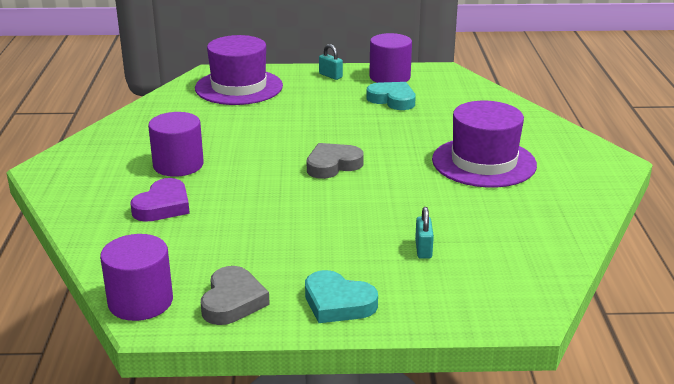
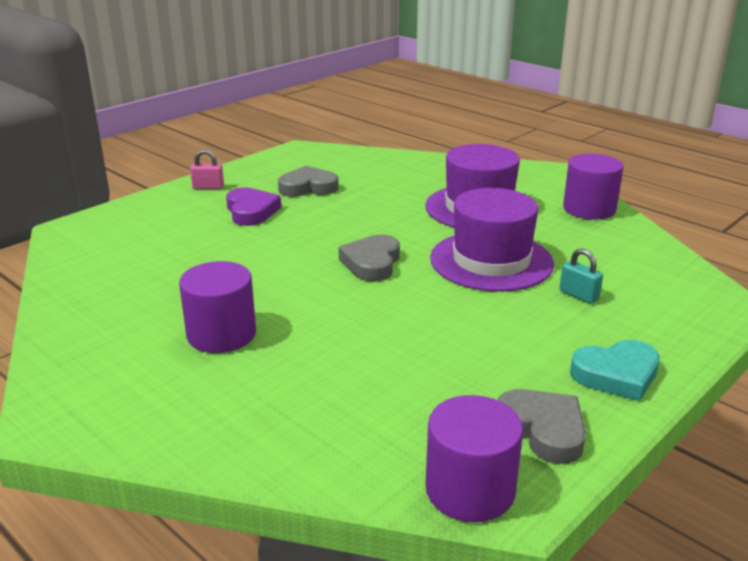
camera: 45 degrees left, 0 degrees up
purple heart [130,178,190,222] -> purple heart moved to [226,187,281,226]
purple hat [195,35,283,105] -> purple hat moved to [430,188,554,292]
turquoise padlock [319,44,343,80] -> pink padlock [190,149,224,189]
turquoise heart [366,82,416,110] -> grey heart [278,166,339,197]
purple cylinder [369,33,412,83] -> purple cylinder moved to [563,153,624,220]

